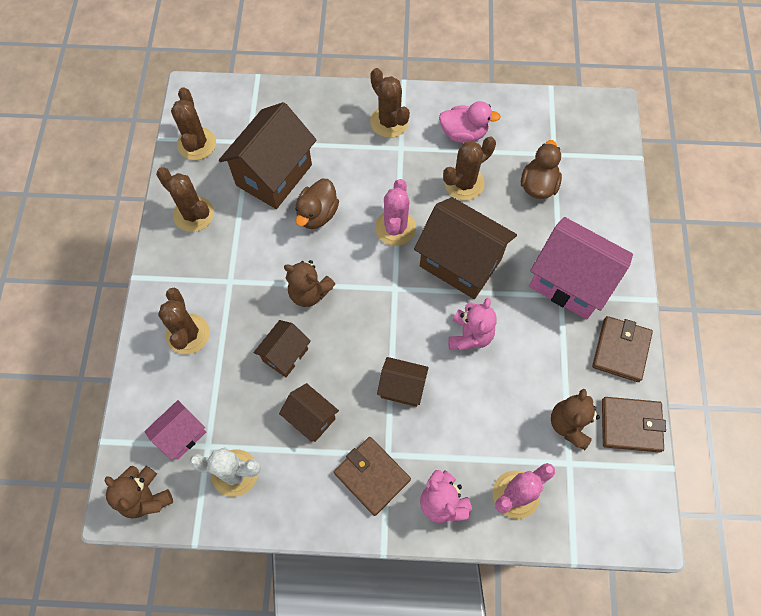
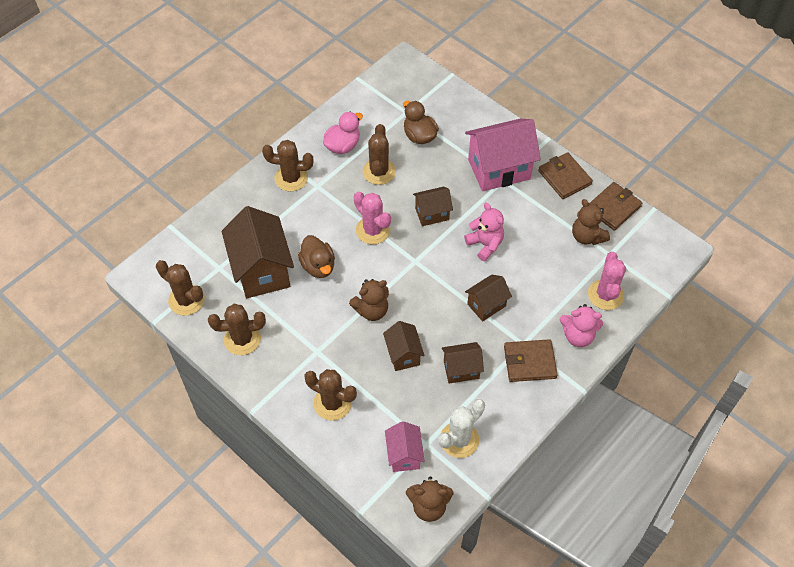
camera: 50 degrees left, 10 degrees down
brown house [414,197,517,299] -> brown house [413,187,453,226], size x0.54

